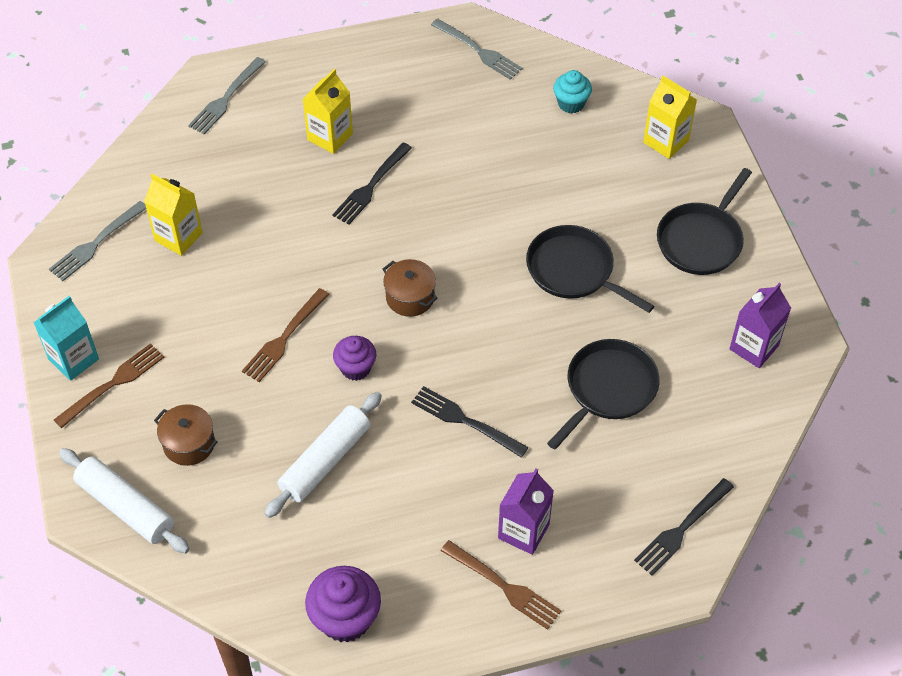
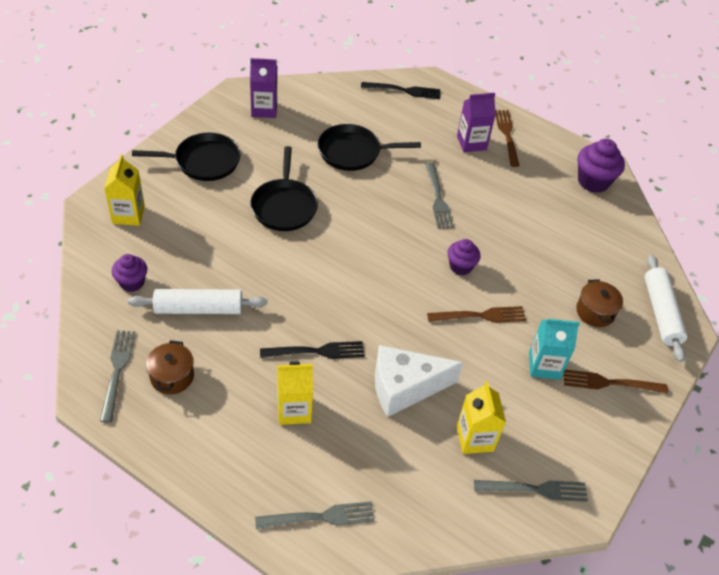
camera: 135 degrees left, 5 degrees down
turquoise carton [33,296,99,381] -> turquoise carton moved to [529,319,580,380]
white rolling pin [264,392,382,518] -> white rolling pin moved to [128,289,267,314]
brown pot [382,259,438,317] -> brown pot moved to [146,340,194,394]
black fork [411,386,529,458] -> grey fork [425,162,454,229]
turquoise cupcake [553,70,592,113] -> purple cupcake [112,254,147,292]
none -> white cheese [375,345,463,417]

